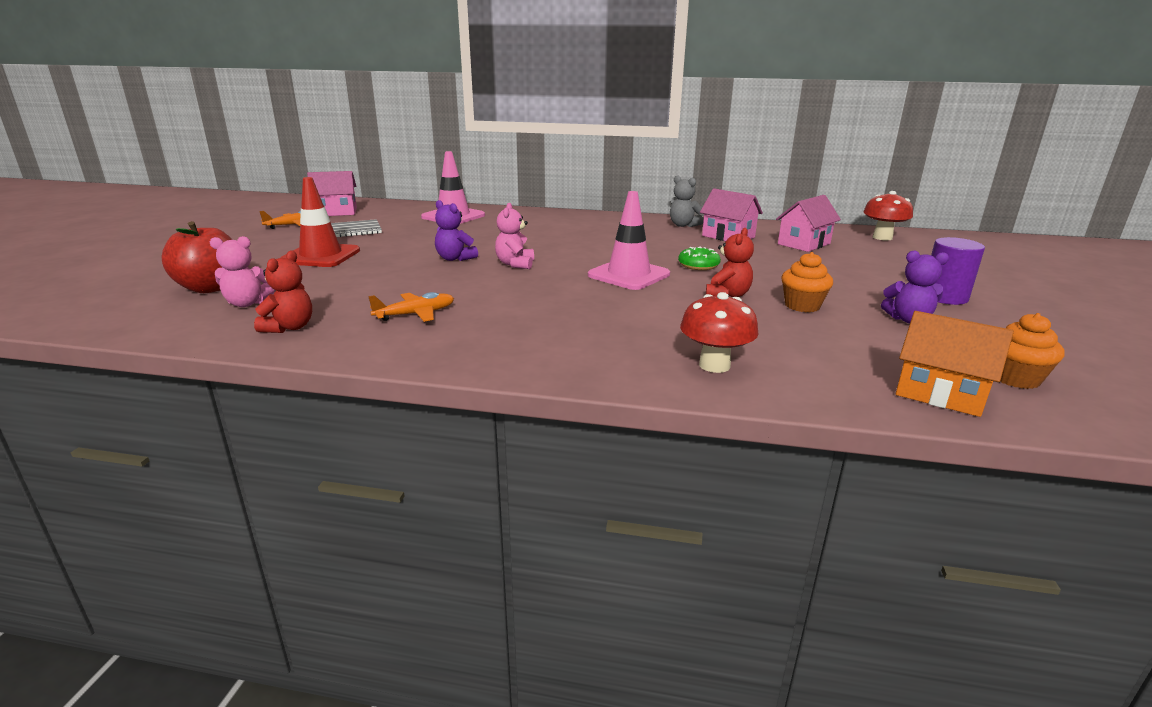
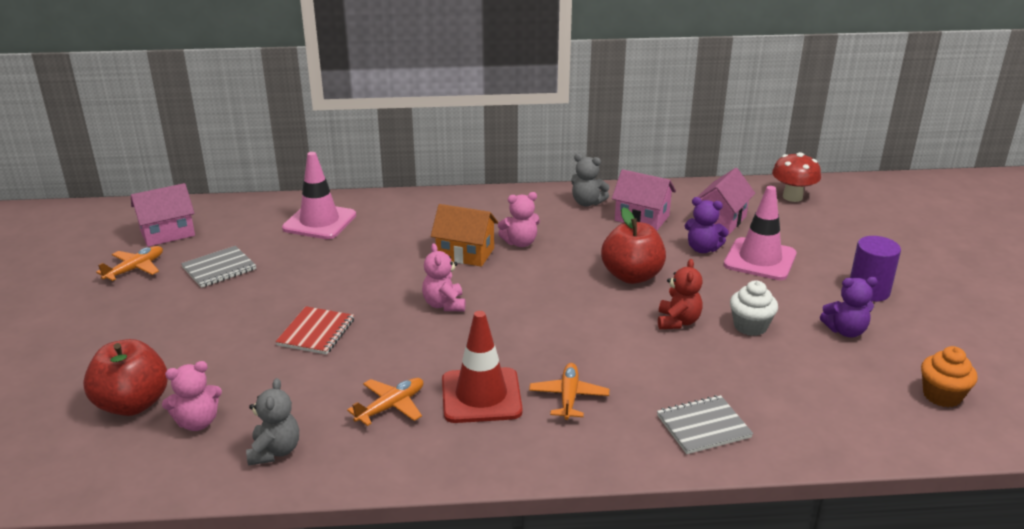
camera: 15 degrees left, 5 degrees up
red teddy bear [254,250,312,333] -> grey teddy bear [246,378,299,466]
red traffic cone [281,177,360,267] -> red traffic cone moved to [442,311,523,423]
purple teddy bear [435,200,478,261] -> purple teddy bear moved to [685,197,729,253]
pink traffic cone [588,191,670,290] -> pink traffic cone moved to [724,186,796,280]
green donut [678,246,721,270] -> red apple [601,207,666,284]
red mushroom [680,292,759,373] -> grey notebook [657,395,753,454]
orange cupcake [781,252,833,312] -> white cupcake [730,280,778,336]
orange house [896,311,1014,417] -> orange house moved to [431,204,498,267]
none -> red notebook [275,306,354,355]
none -> pink teddy bear [498,192,540,247]
none -> orange plane [529,363,609,420]

